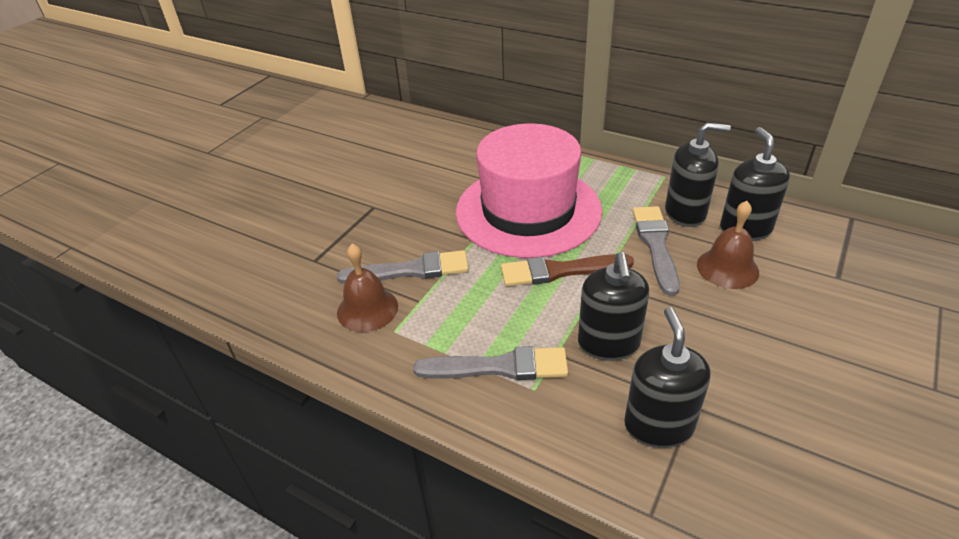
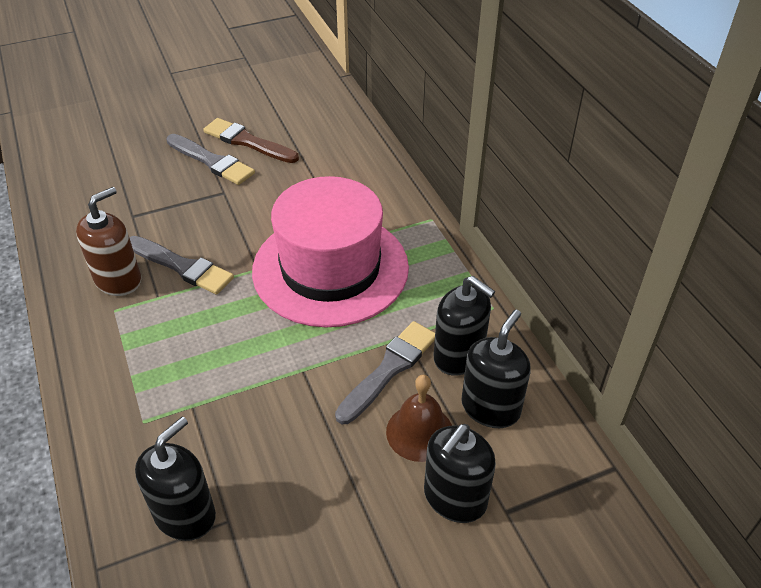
camera: 35 degrees right, 5 degrees up
brown bell [337,244,398,332] -> brown soap dispenser [76,187,141,296]
grey brush [413,346,568,380] -> grey brush moved to [166,134,255,185]
brown brush [501,254,634,286] -> brown brush moved to [203,118,299,163]
black soap dispenser [578,252,649,361] -> black soap dispenser moved to [424,424,496,523]

